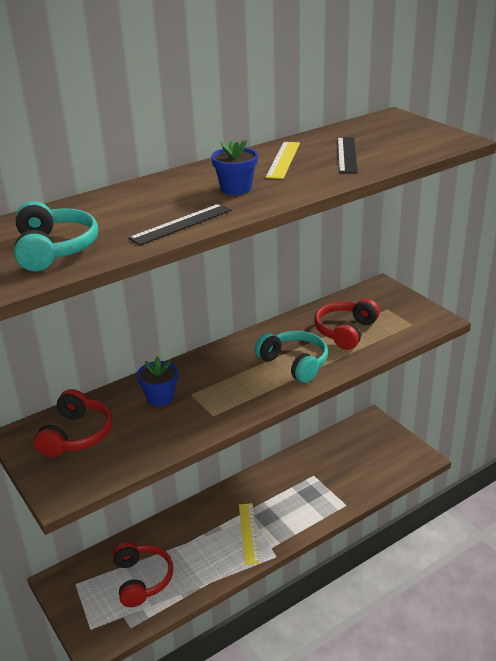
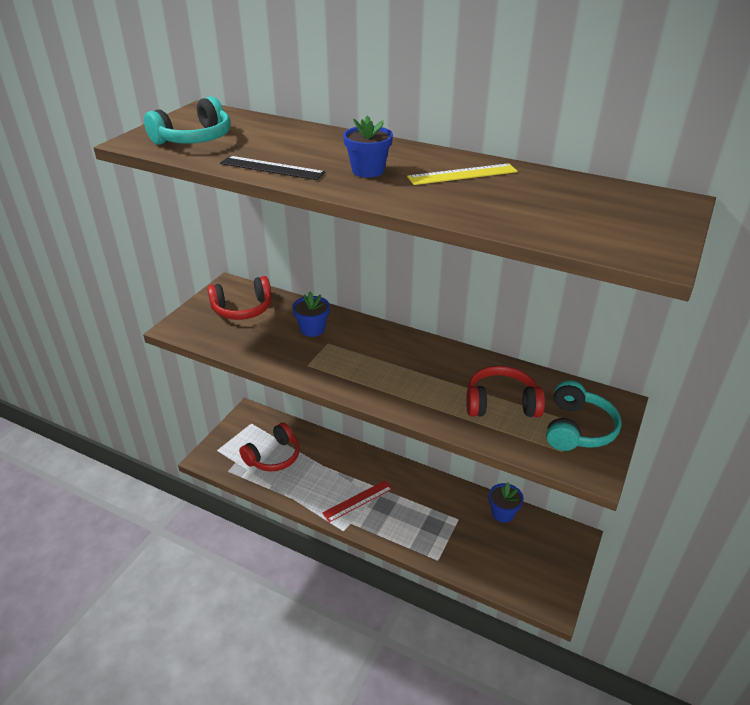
camera: 60 degrees right, 5 degrees up
yellow ruler [239,503,260,565] -> red ruler [322,481,393,522]
turquoise headphones [255,331,328,383] -> turquoise headphones moved to [546,380,622,451]
black ruler [338,137,358,173] -> none
none -> blue flower pot [489,483,524,523]

